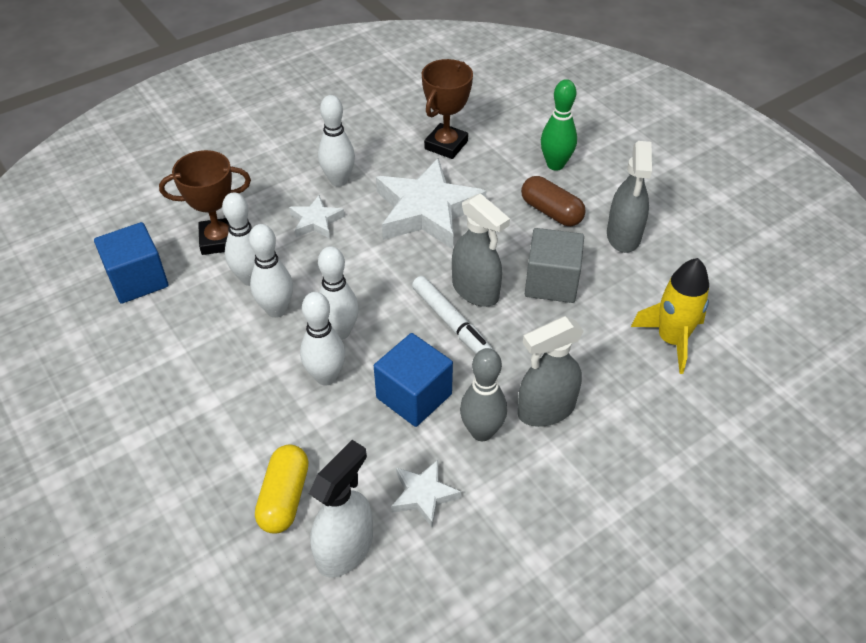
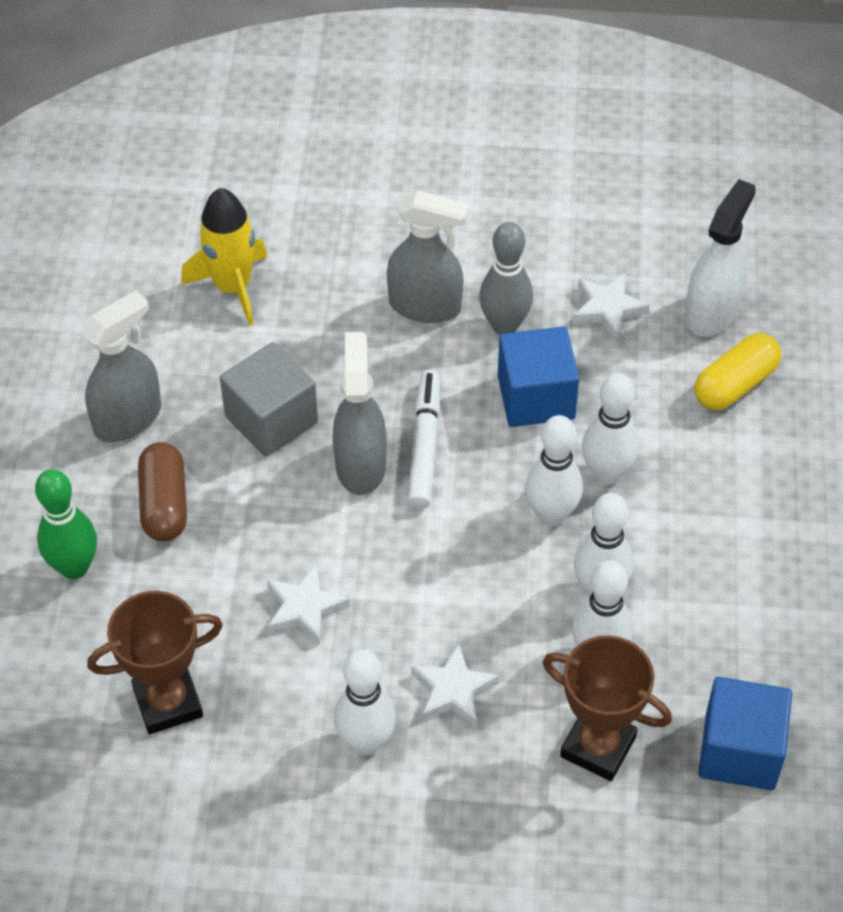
camera: 140 degrees left, 5 degrees up
white spray bottle [309,440,373,578] -> white spray bottle turned 135 degrees clockwise [685,179,756,336]
white star [376,158,486,249] -> white star [267,564,350,645], size x0.49

